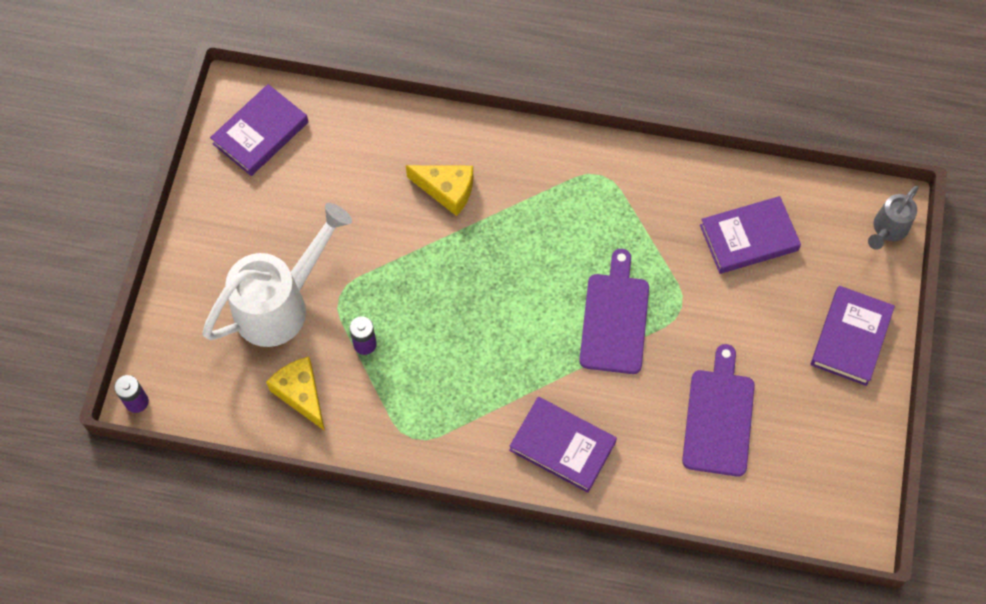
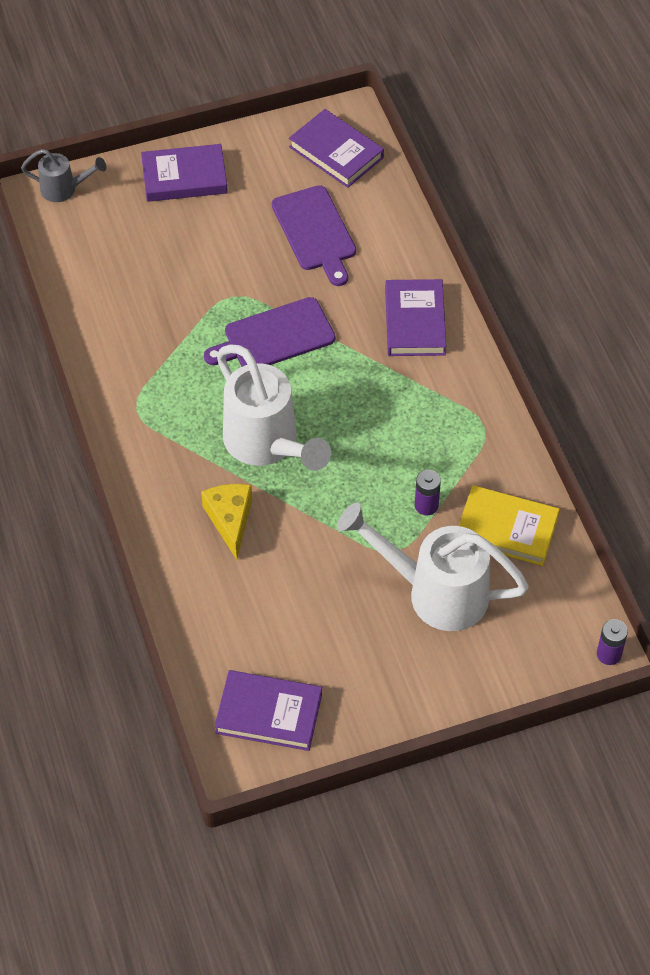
camera: 120 degrees left, 10 degrees down
yellow cheese [266,357,325,431] -> yellow book [459,485,560,566]
purple cutting board [682,344,755,477] -> purple cutting board turned 90 degrees counterclockwise [272,185,356,286]
purple book [700,196,801,274] -> purple book moved to [289,109,384,188]
none -> white watering can [217,344,331,471]

